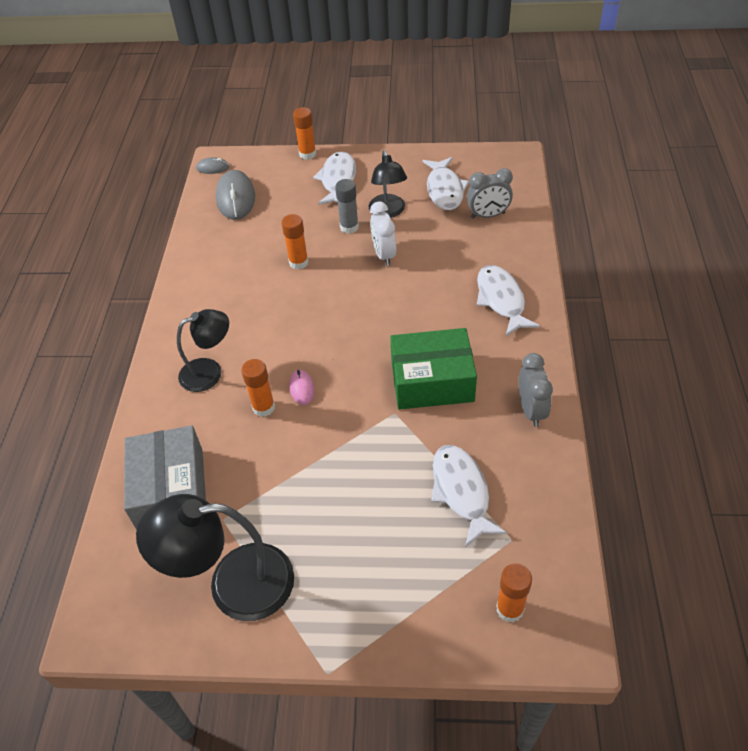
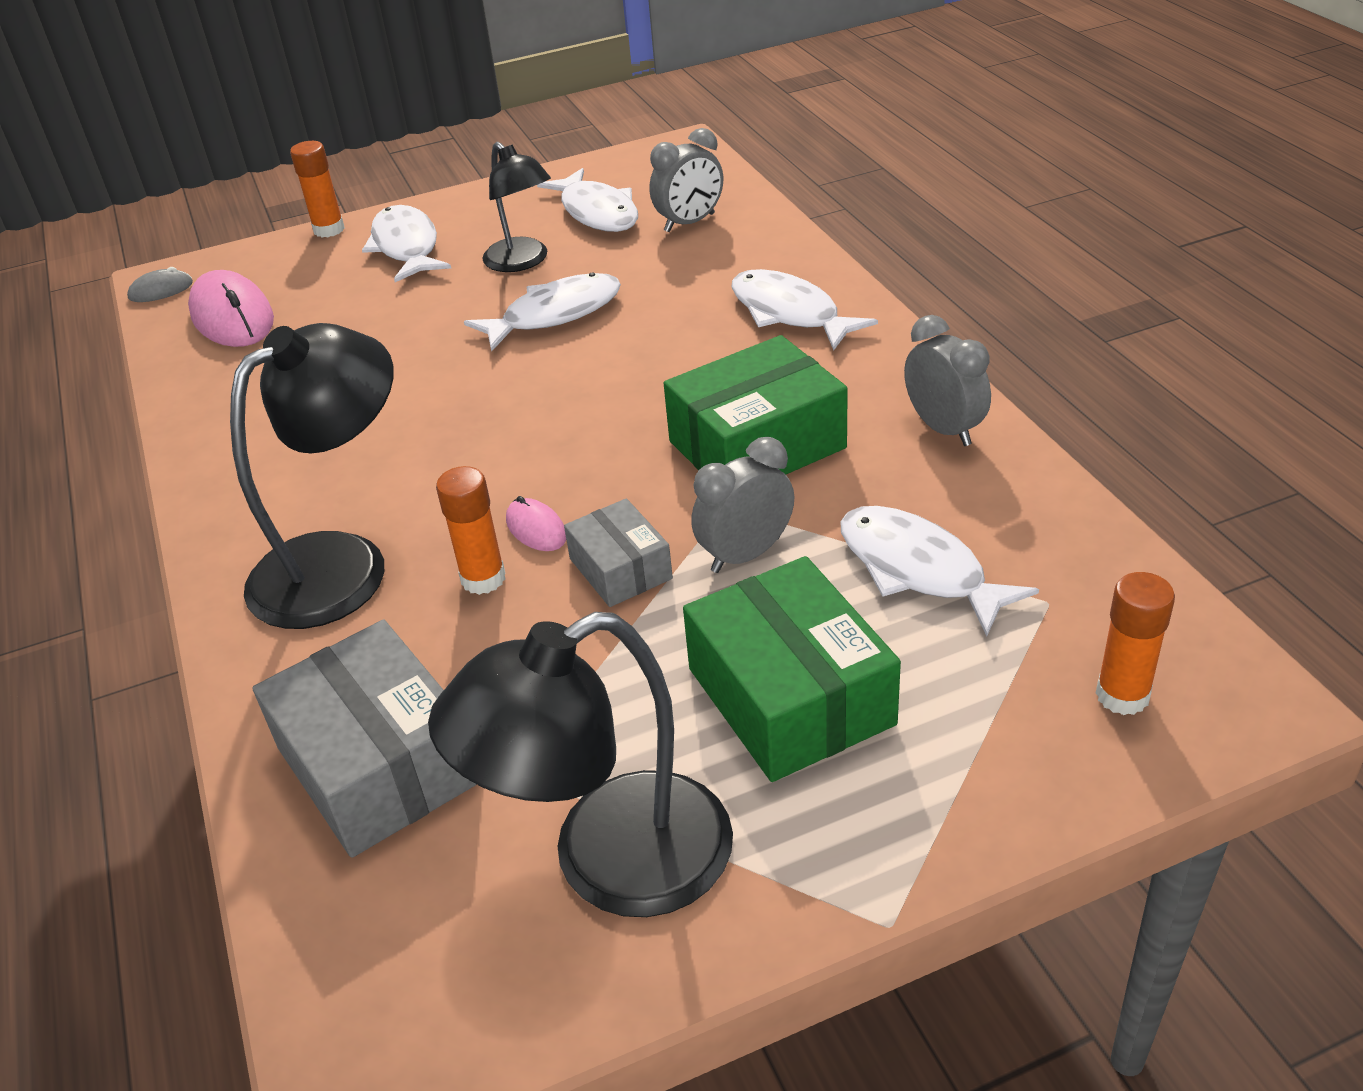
camera: 25 degrees left, 10 degrees down
black lamp [177,309,229,392] -> black lamp [230,323,394,629], size x1.59
grey mouse [216,170,255,220] -> pink mouse [188,270,274,347]
orange glue stick [282,214,309,269] -> none
grey glue stick [335,179,359,234] -> none
white clock [370,202,396,266] -> white fish [464,272,621,352]
none -> grey box [564,498,673,607]
none -> green box [683,556,901,782]
none -> grey clock [691,437,794,573]

